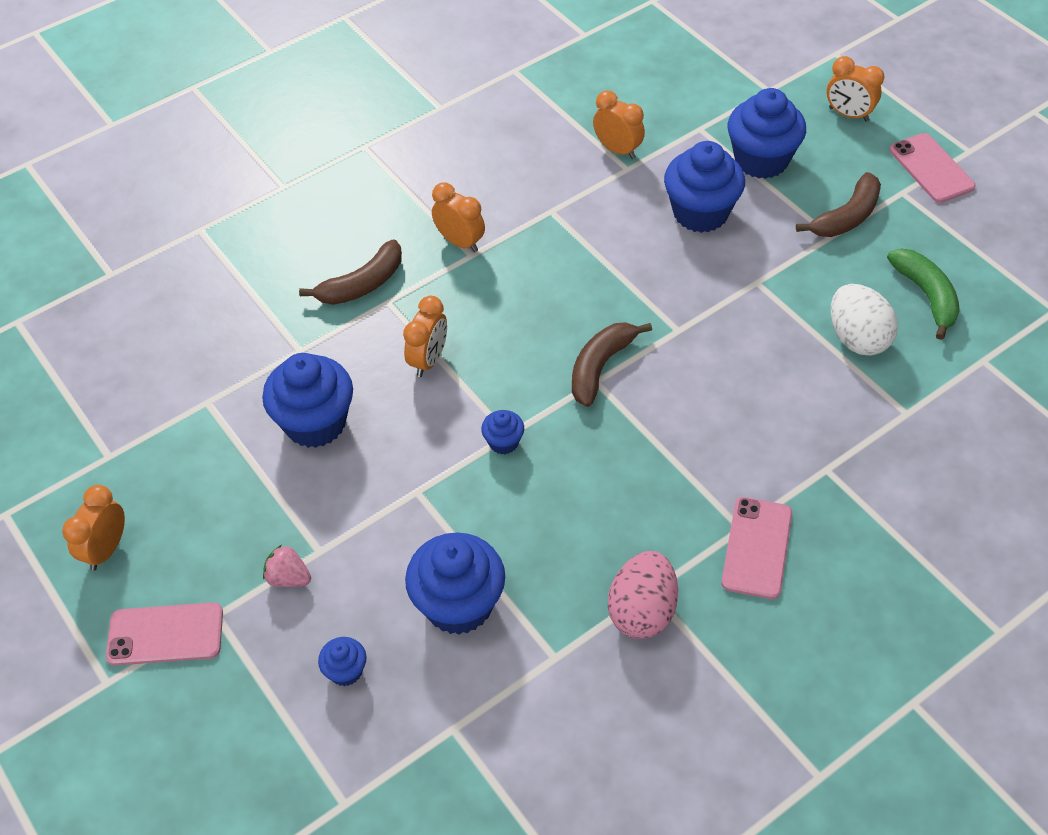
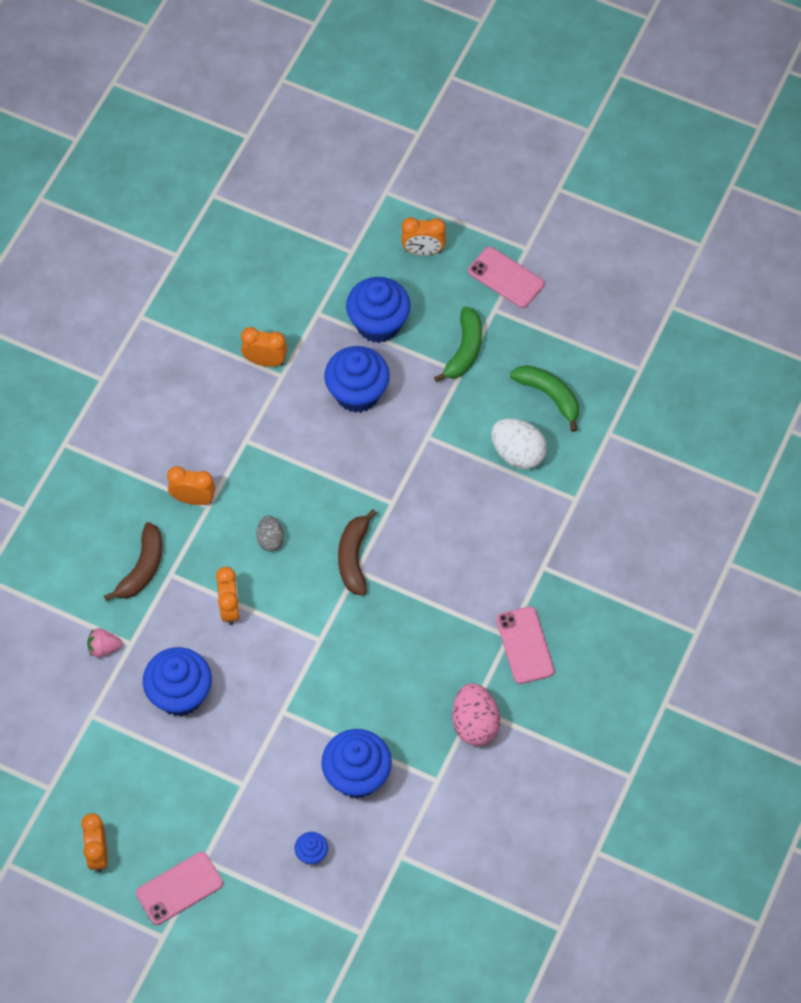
camera: 30 degrees left, 10 degrees up
pink strawberry [263,545,311,587] -> pink strawberry moved to [87,628,122,658]
blue cupcake [481,410,524,454] -> none
brown banana [796,172,881,237] -> green banana [434,306,482,382]
none -> grey egg [256,516,284,552]

